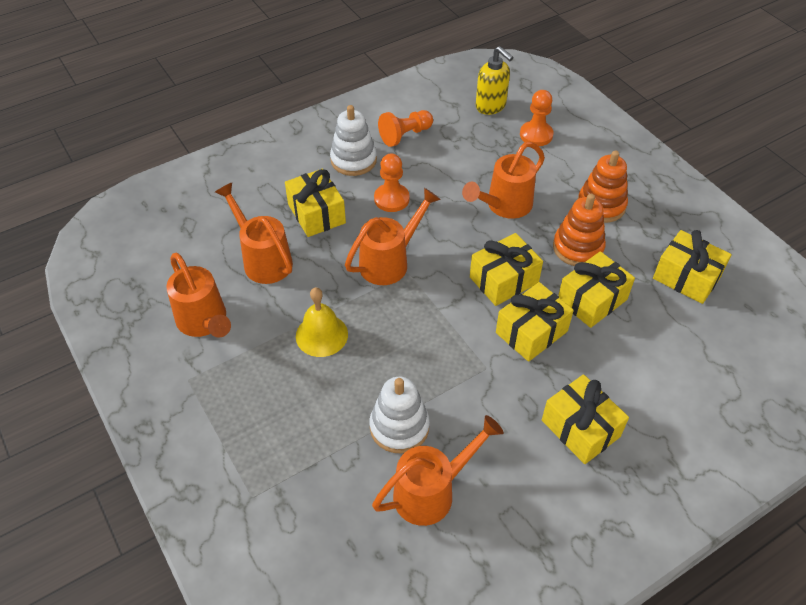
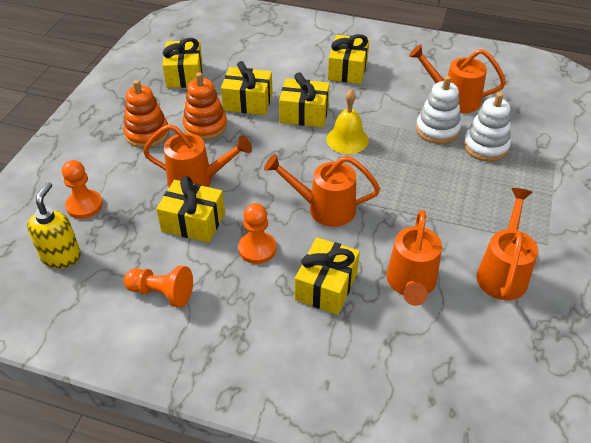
camera: 130 degrees left, 5 degrees down
yellow bell [296,287,348,357] -> yellow bell moved to [326,90,369,154]
white stacking toy [330,105,377,176] -> white stacking toy moved to [463,92,511,162]
yellow gift [470,233,543,306] -> yellow gift moved to [156,176,225,243]

